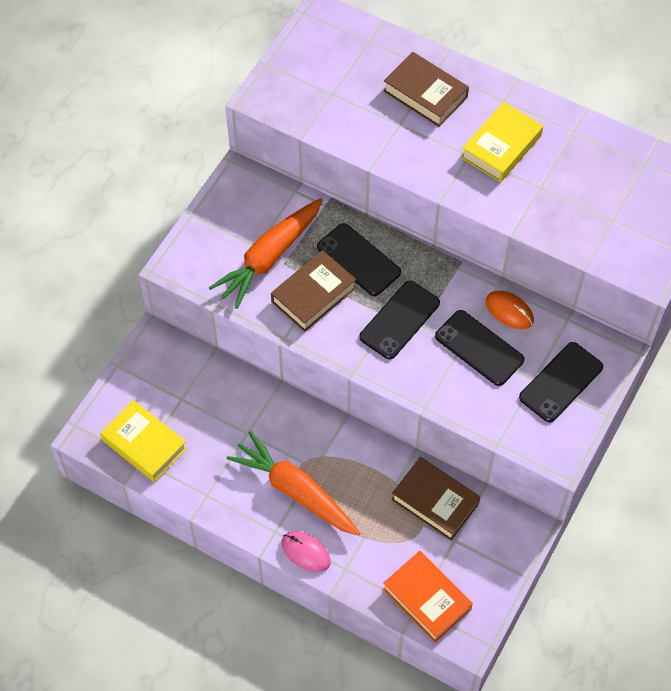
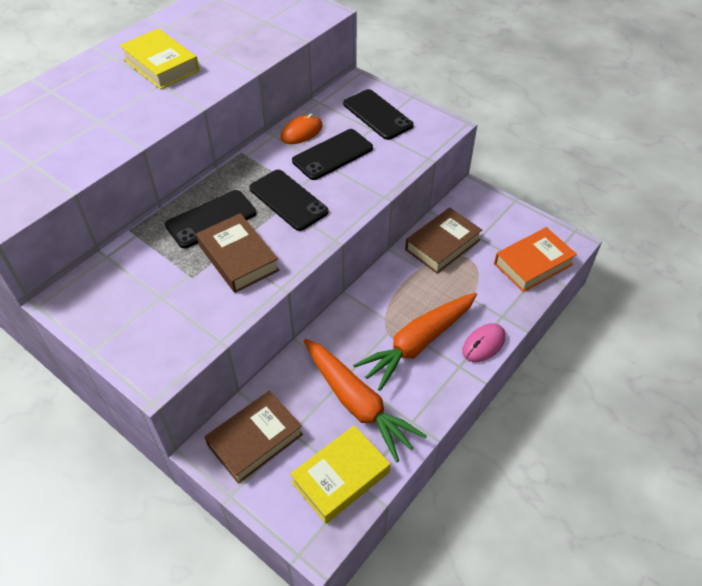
camera: 80 degrees left, 10 degrees down
orange carrot [209,198,323,309] -> orange carrot moved to [304,339,427,462]
brown book [383,52,469,127] -> brown book moved to [205,391,303,484]

